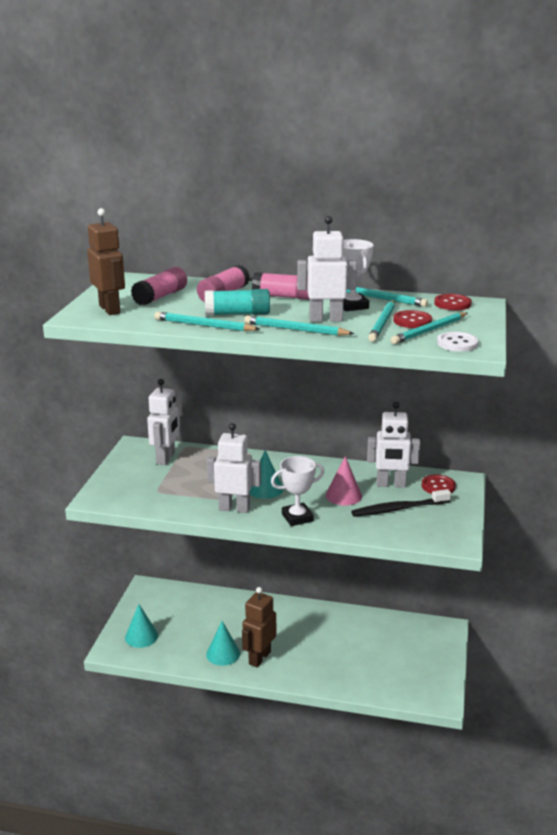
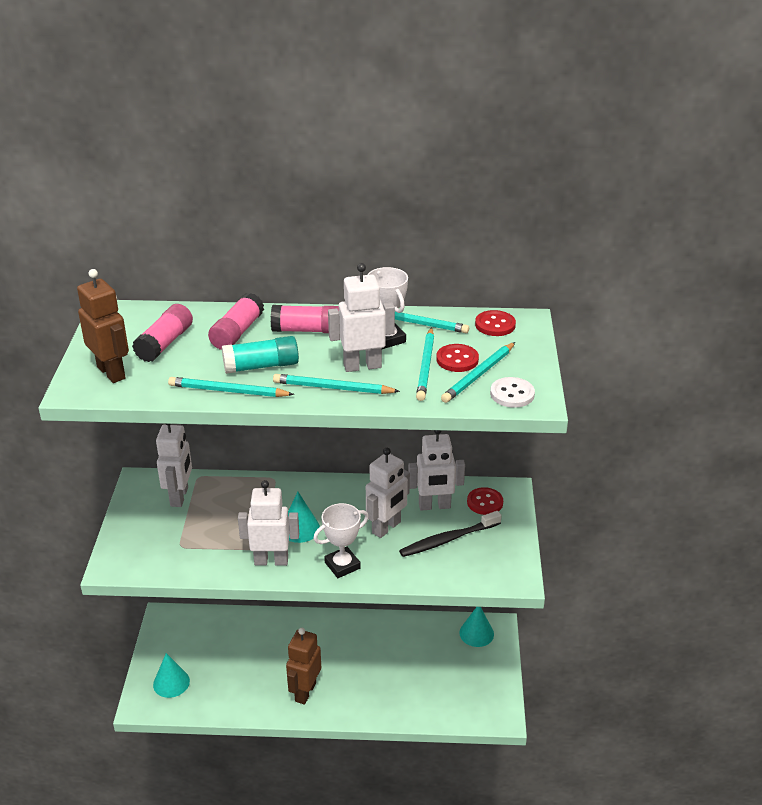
camera: 10 degrees left, 10 degrees up
turquoise cone [206,621,240,666] -> turquoise cone moved to [459,607,494,647]
pink cone [326,456,362,506] -> white robot [366,448,410,538]

